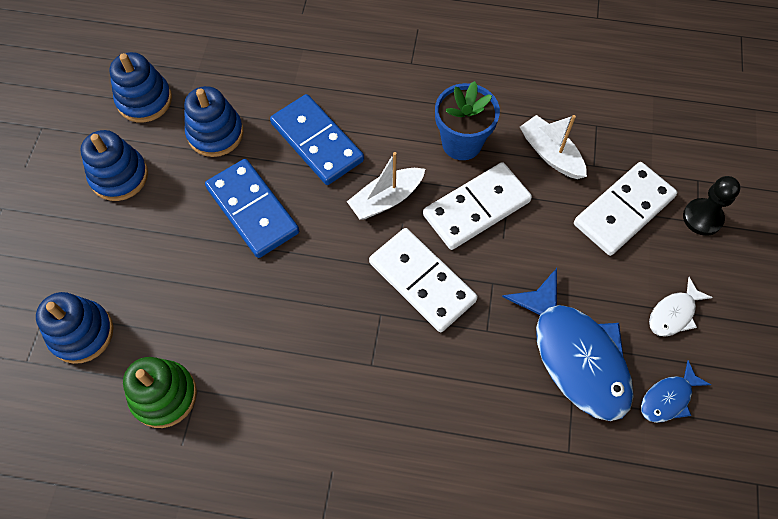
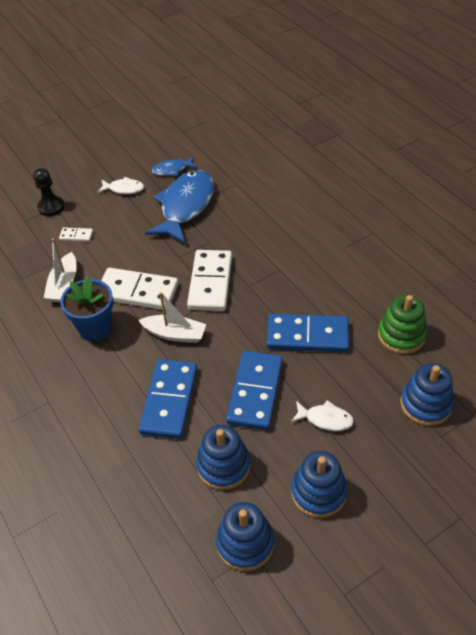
camera: 130 degrees left, 15 degrees down
white domino [574,162,677,256] -> white domino [59,228,93,242], size x0.45
blue fish [641,360,711,423] -> blue fish turned 150 degrees clockwise [152,156,198,176]
none -> blue domino [267,314,349,352]
none -> white fish [291,400,354,431]

